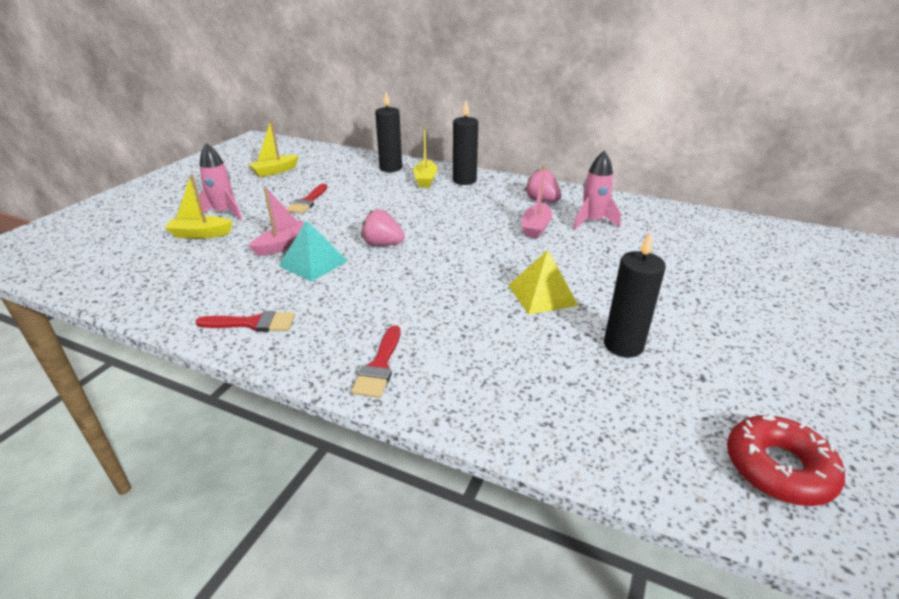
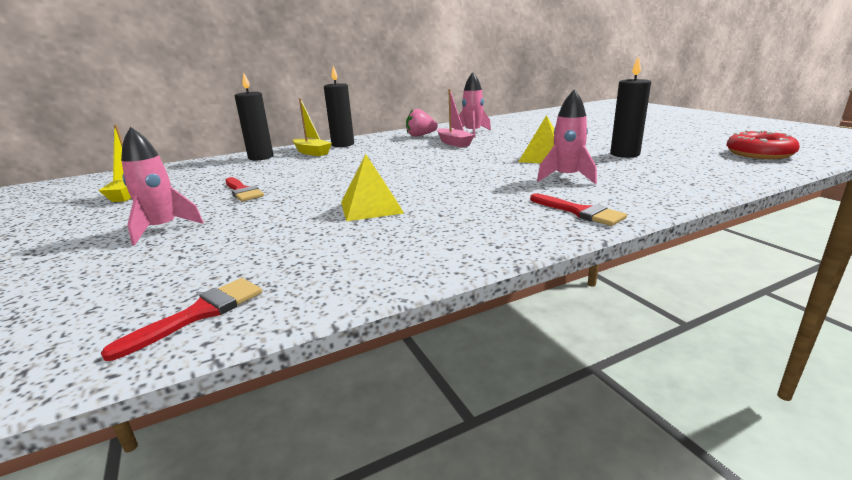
camera: 50 degrees left, 10 degrees down
yellow boat [165,174,233,239] -> none
red brush [195,311,295,332] -> red brush moved to [101,278,262,361]
pink boat [249,186,305,256] -> none
turquoise pyramid [279,220,348,282] -> yellow pyramid [341,154,404,221]
pink strawberry [361,209,405,246] -> none
none -> pink rocket [537,89,597,184]

